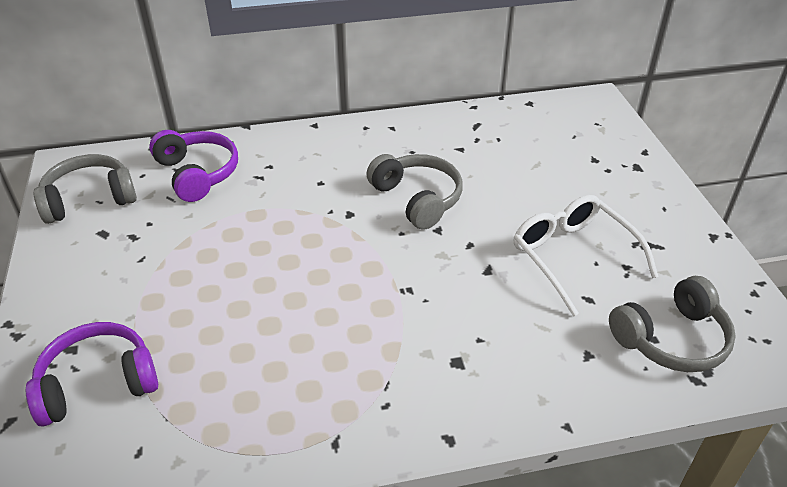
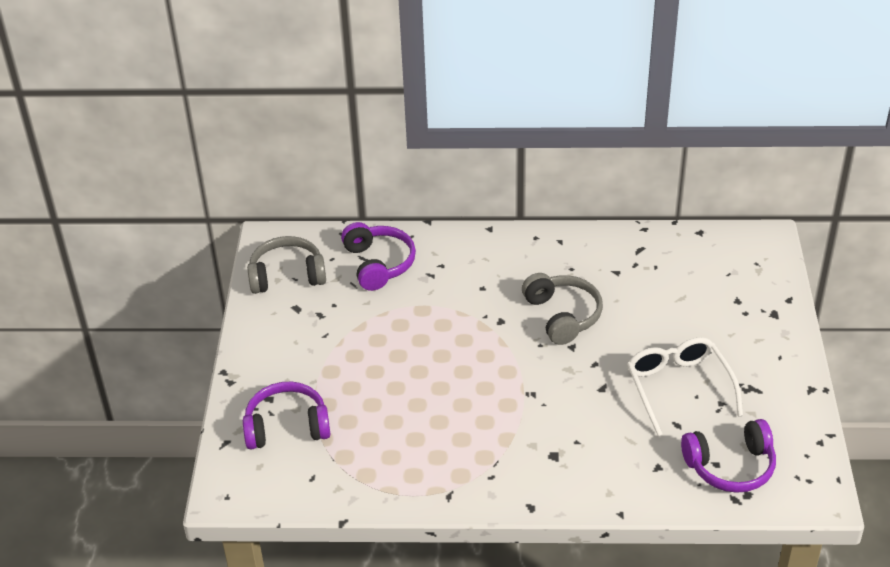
camera: 15 degrees right, 0 degrees up
grey headphones [609,276,736,372] -> purple headphones [681,419,776,493]

